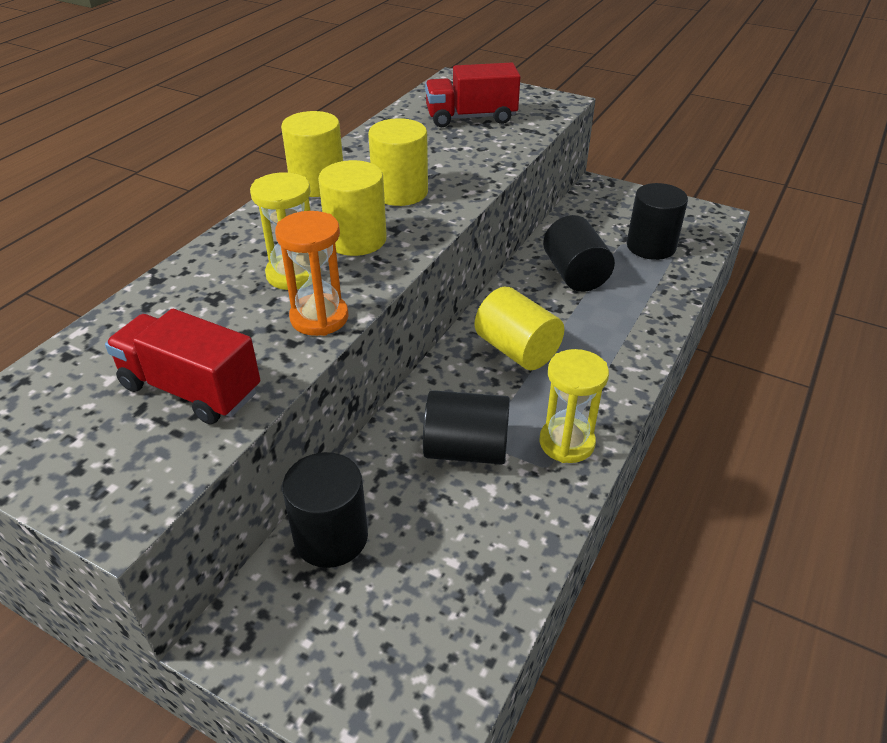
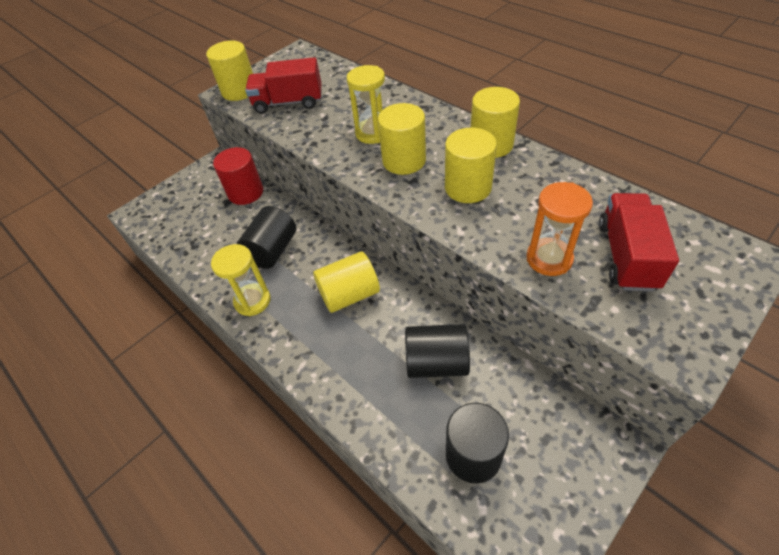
camera: 110 degrees right, 10 degrees up
red truck [105,309,260,424] -> red truck turned 135 degrees counterclockwise [245,57,322,114]
orange hourglass [275,211,349,336] -> orange hourglass moved to [526,182,593,276]
black cylinder [282,452,368,568] -> red cylinder [213,147,263,205]
none -> yellow cylinder [206,40,253,101]

